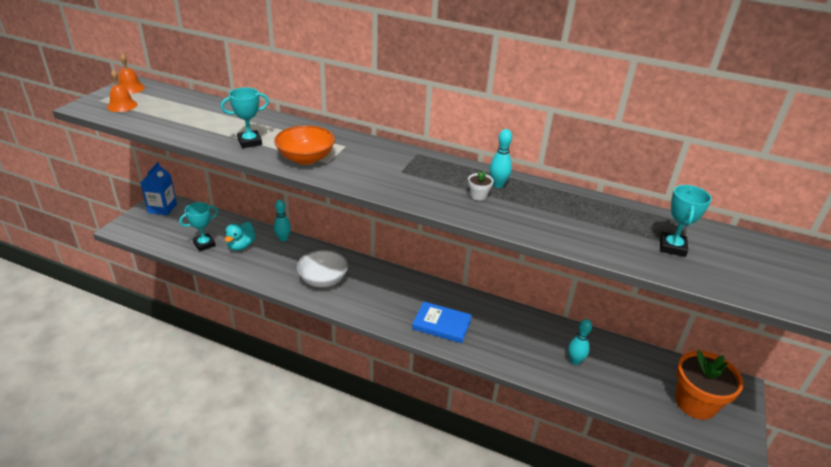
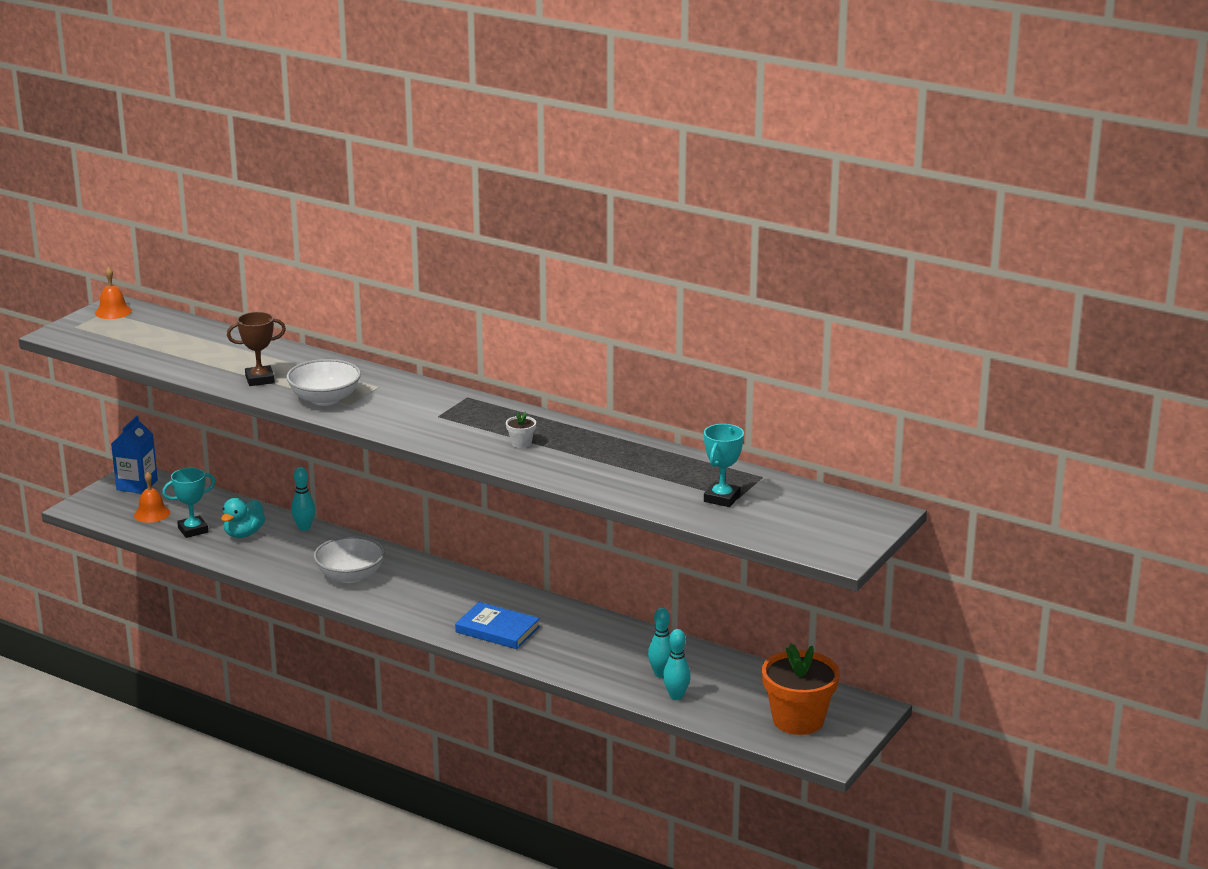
camera: 10 degrees right, 10 degrees down
orange bell [107,70,138,112] -> orange bell moved to [134,472,170,523]
turquoise trophy [221,87,269,148] -> brown trophy [227,312,286,386]
orange bowl [274,125,335,165] -> white bowl [286,359,361,406]
turquoise bowling pin [490,129,512,188] -> turquoise bowling pin moved to [663,629,691,700]

